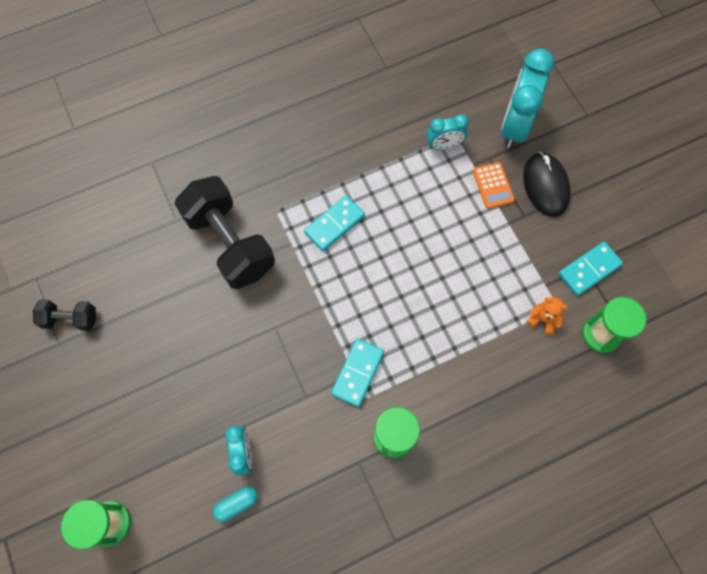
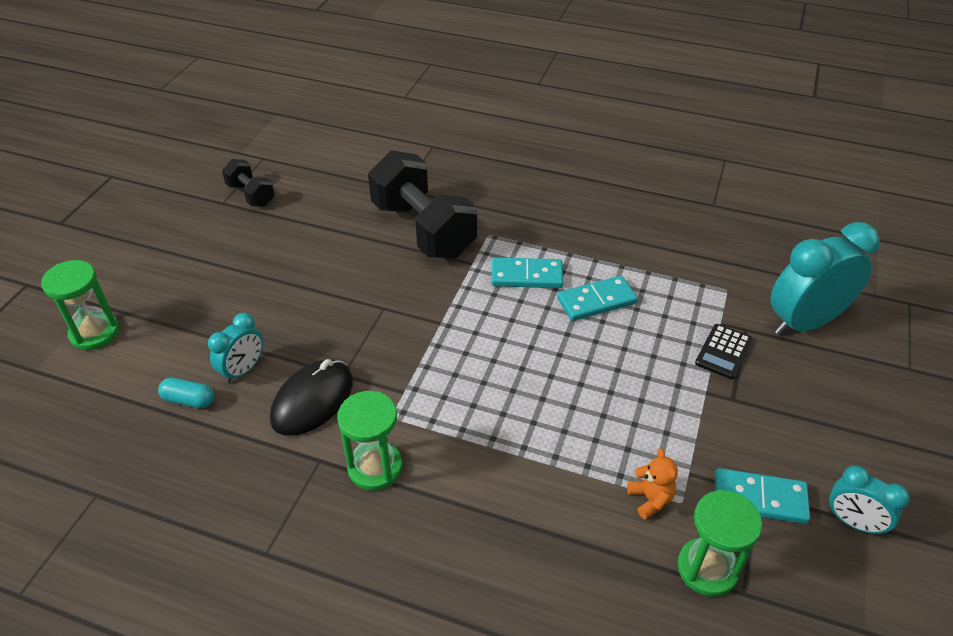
camera: 45 degrees right, 25 degrees down
black dumbbell [175,176,275,289] -> black dumbbell turned 45 degrees counterclockwise [368,150,477,259]
turquoise domino [331,338,384,407] -> turquoise domino moved to [557,276,638,321]
turquoise clock [427,114,468,150] -> turquoise clock moved to [829,466,910,535]
orange calculator [473,162,515,209] -> black calculator [695,324,753,379]
black mouse [523,152,571,217] -> black mouse moved to [270,359,353,436]

